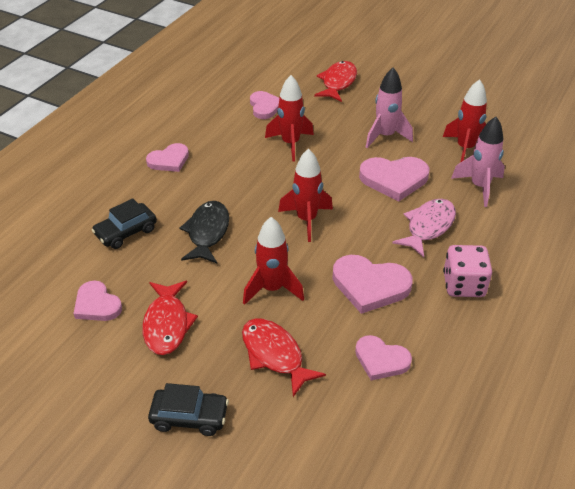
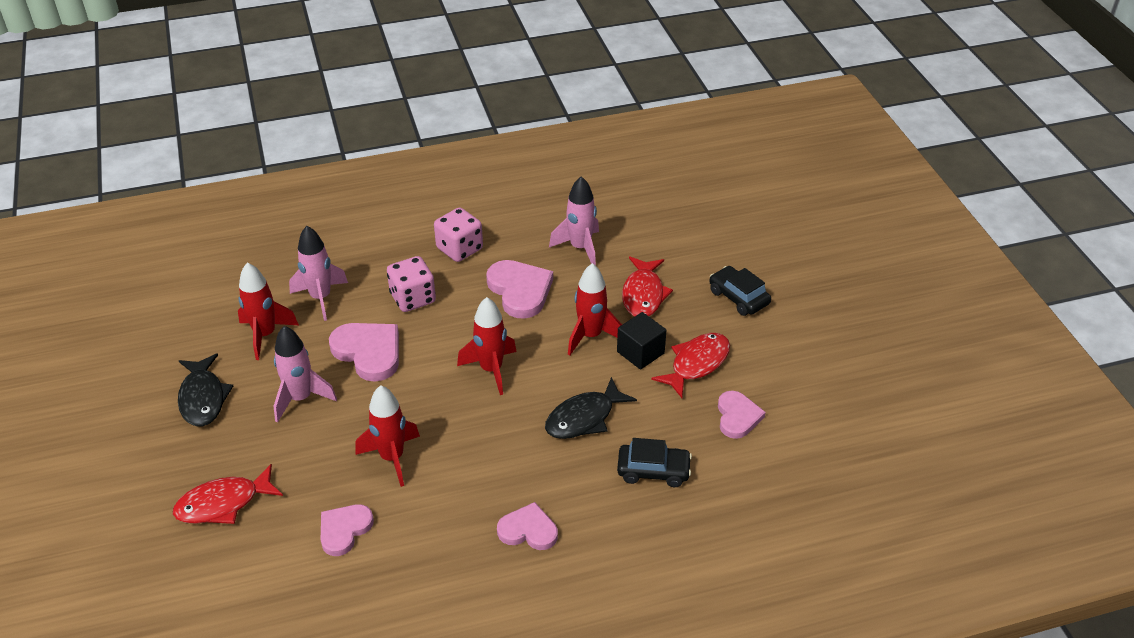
camera: 135 degrees left, 0 degrees up
pink heart [355,335,412,380] -> pink rocket [549,176,599,266]
pink fish [392,199,456,257] -> pink dice [387,256,436,312]
none -> black fish [178,353,233,426]
none -> black cube [617,312,666,370]

